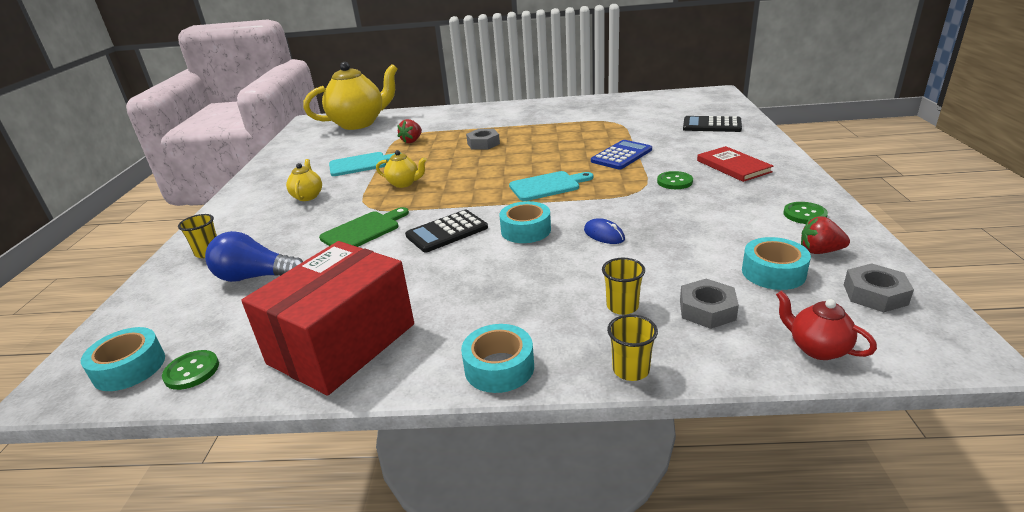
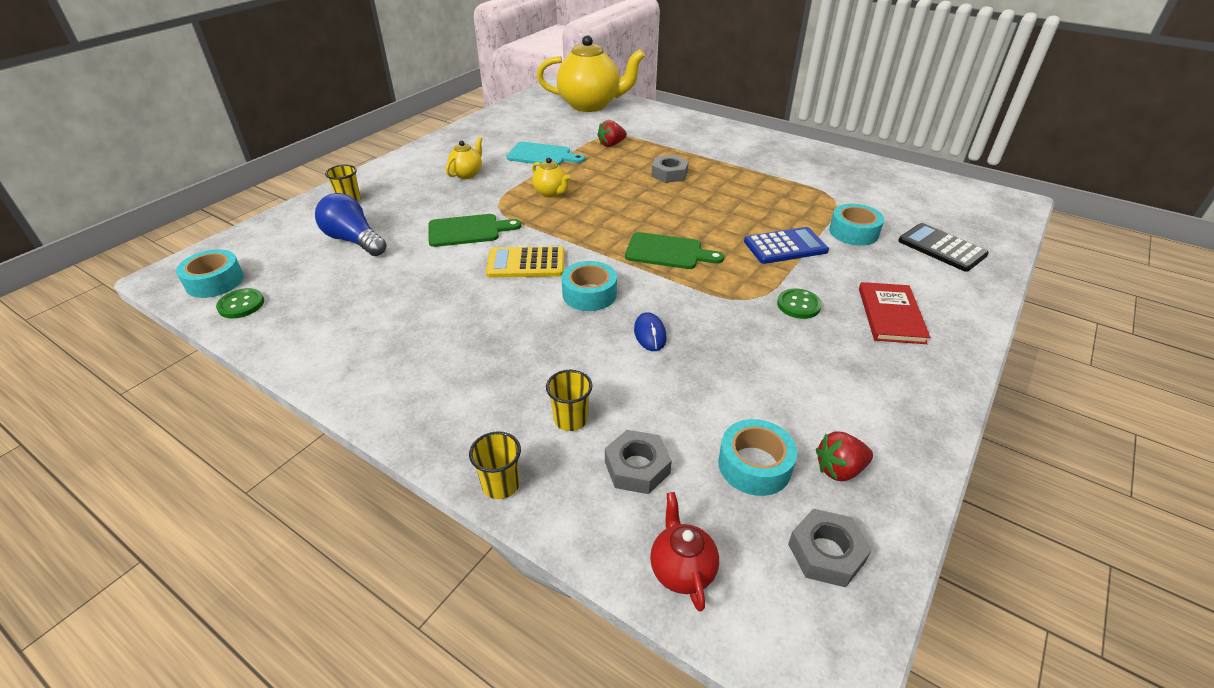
camera: 30 degrees right, 10 degrees up
red box [241,241,414,396] -> none
black calculator [405,210,488,253] -> yellow calculator [486,246,564,278]
turquoise tape [461,324,534,393] -> turquoise tape moved to [829,204,884,246]
turquoise cutting board [509,171,593,201] -> green cutting board [625,232,724,269]
green button [783,202,828,224] -> none
red strawberry [801,216,850,254] -> red strawberry turned 60 degrees counterclockwise [816,432,873,481]

